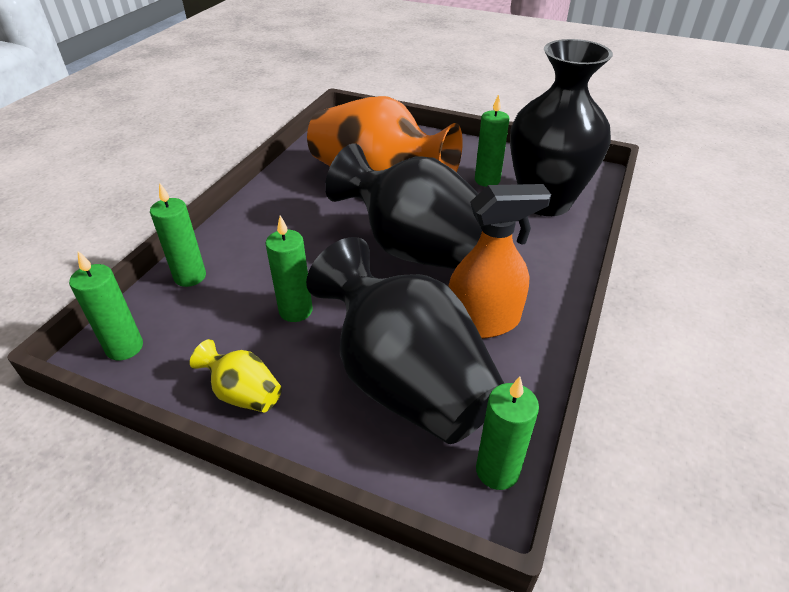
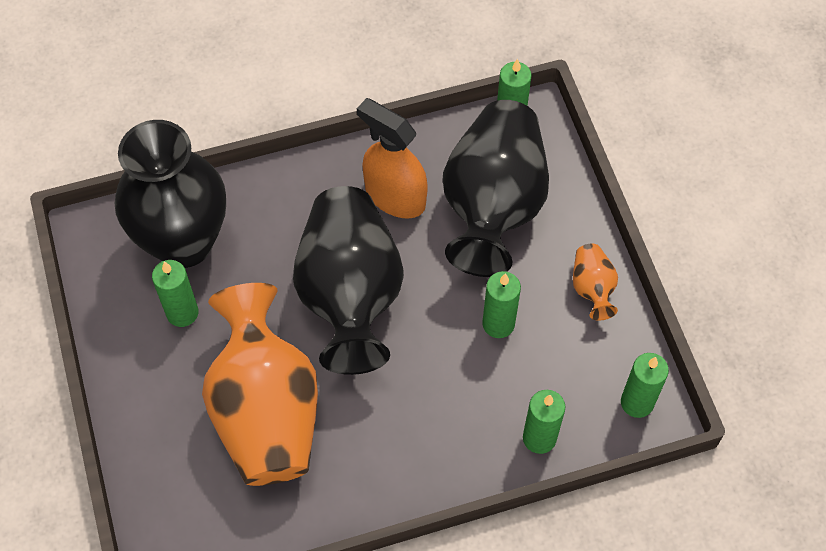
camera: 130 degrees left, 20 degrees up
yellow vase [190,339,282,413] -> orange vase [573,244,618,321]

